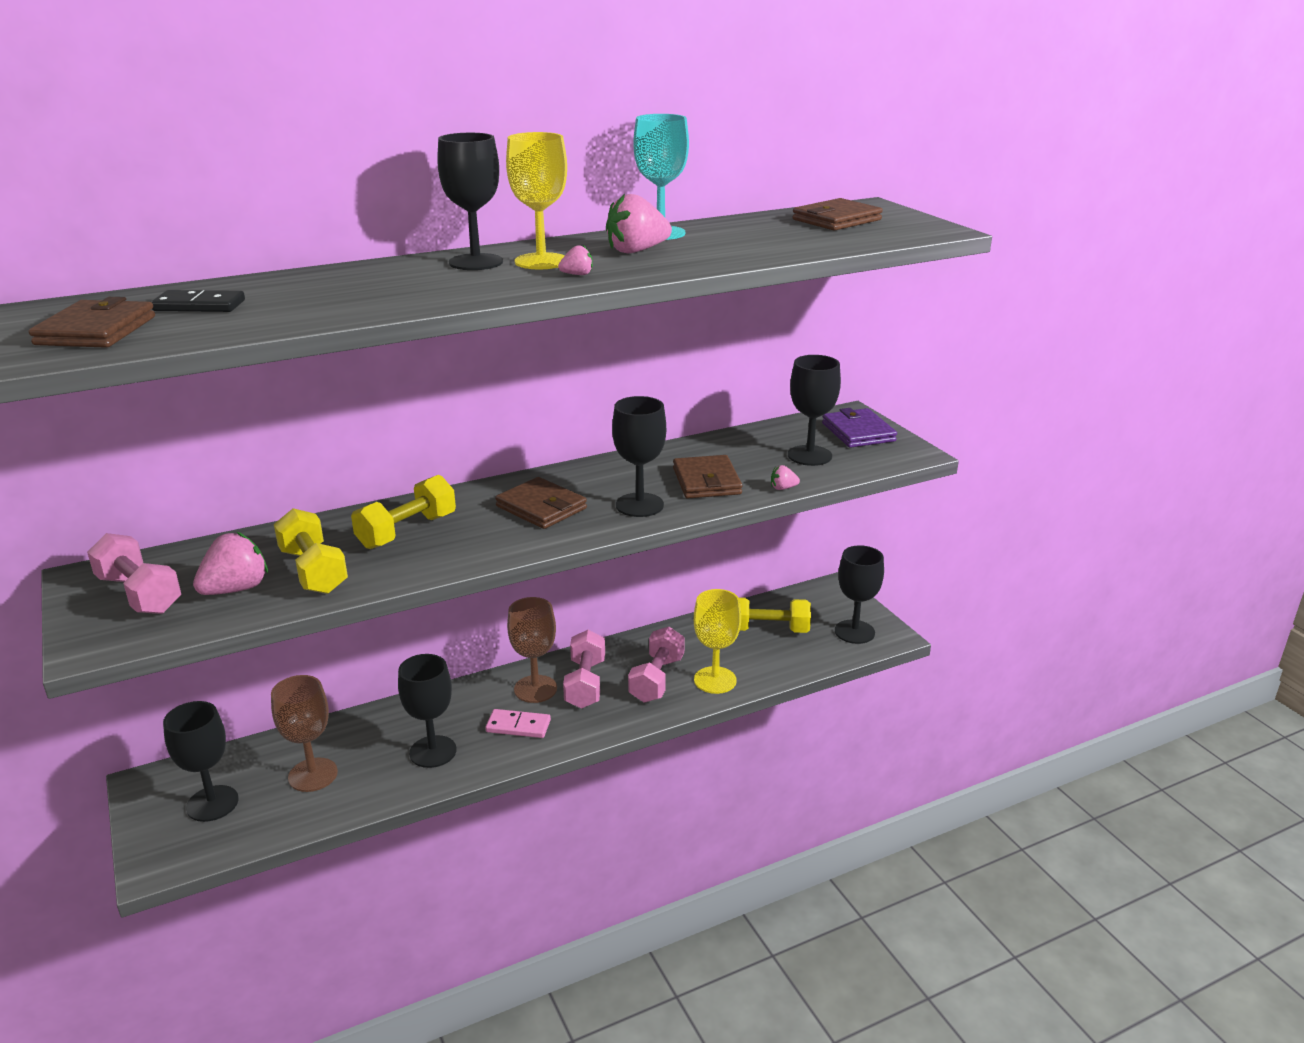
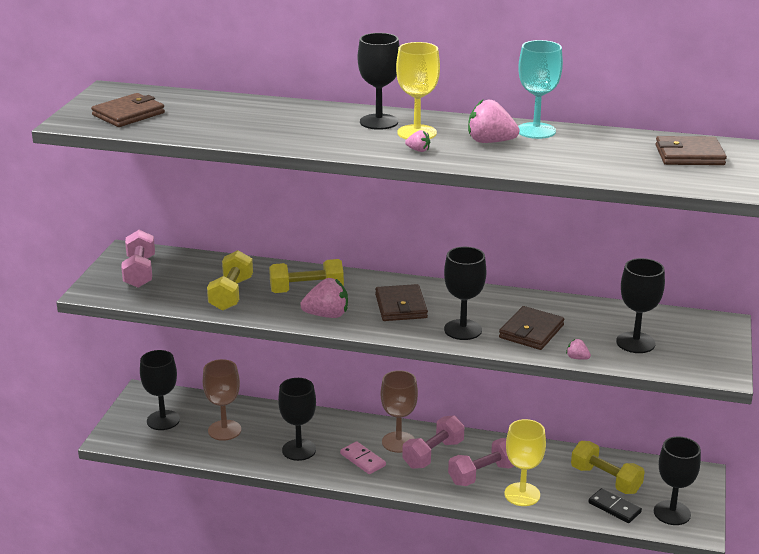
camera: 40 degrees right, 0 degrees up
black domino [151,290,245,312] -> black domino moved to [588,488,642,523]
pink strawberry [193,532,268,595] -> pink strawberry moved to [300,278,348,318]
purple wallet [822,408,897,448] -> none

